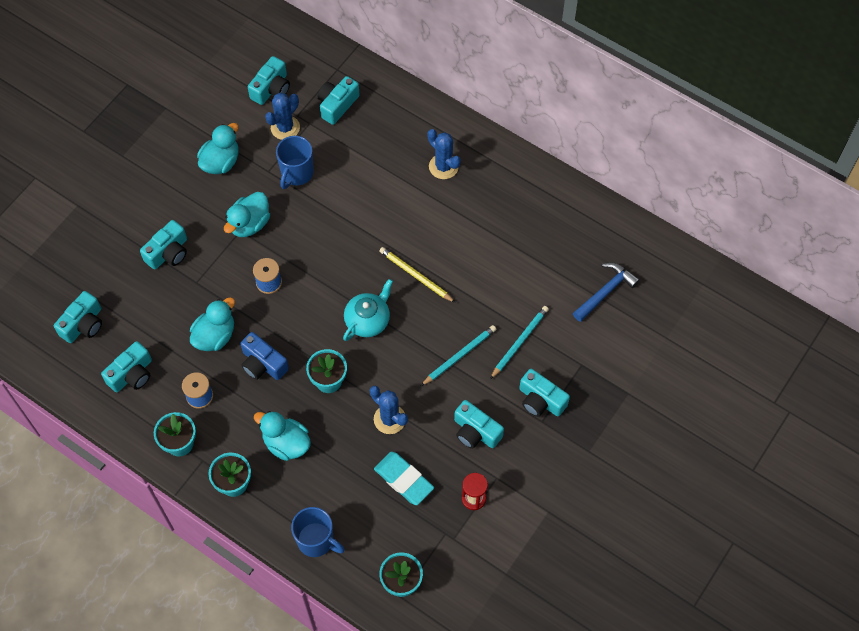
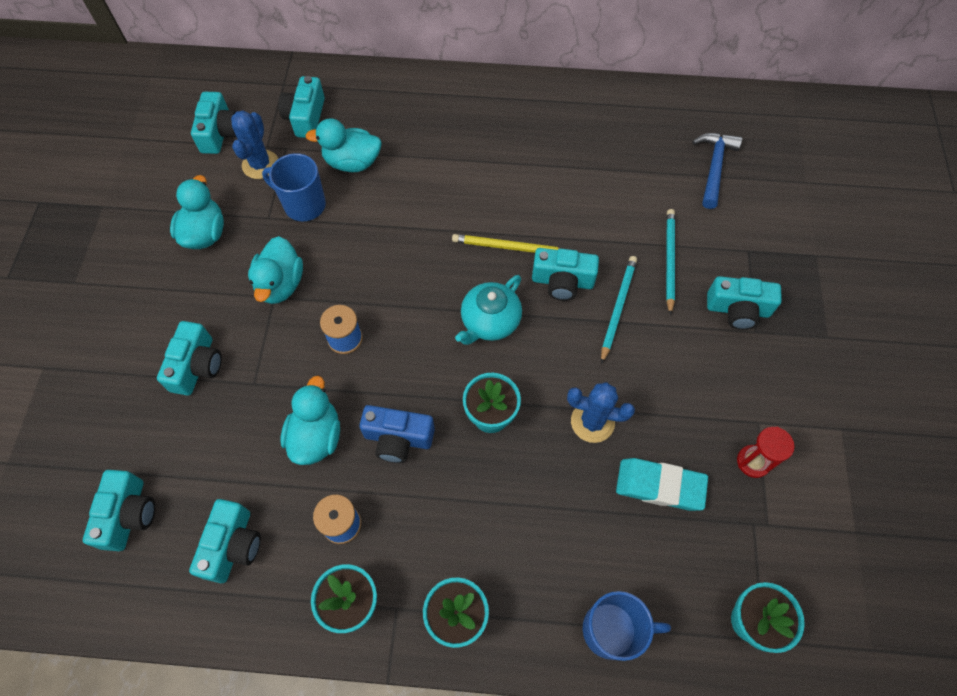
camera: 30 degrees left, 0 degrees up
turquoise duck [254,411,311,461] -> turquoise duck moved to [305,118,382,172]
blue mug [276,136,314,189] -> blue mug turned 120 degrees clockwise [262,153,326,222]
turquoise teapot [343,279,393,341] -> turquoise teapot turned 150 degrees counterclockwise [455,275,522,345]
blue cactus [427,129,461,179] -> none
turquoise camera [454,400,504,449] -> turquoise camera moved to [532,248,599,301]

